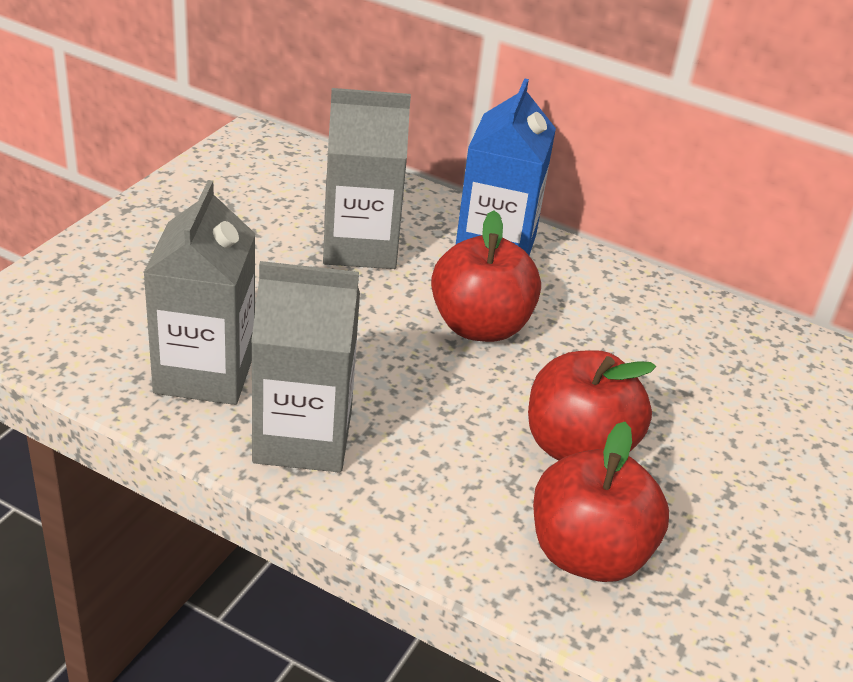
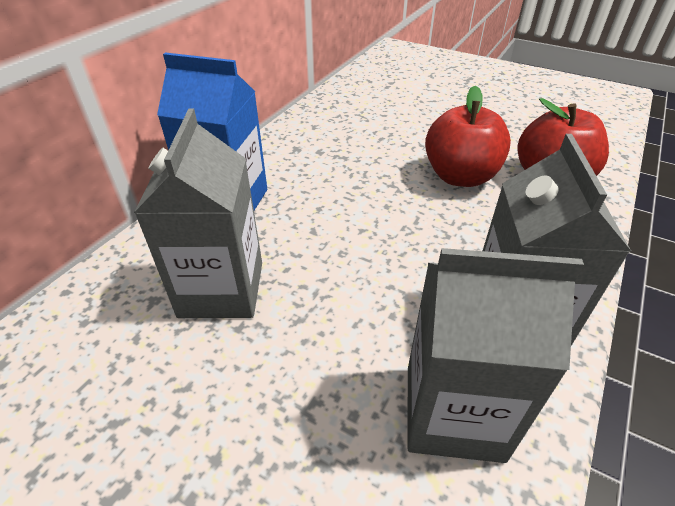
camera: 85 degrees left, 5 degrees up
red apple [431,211,541,342] -> none

